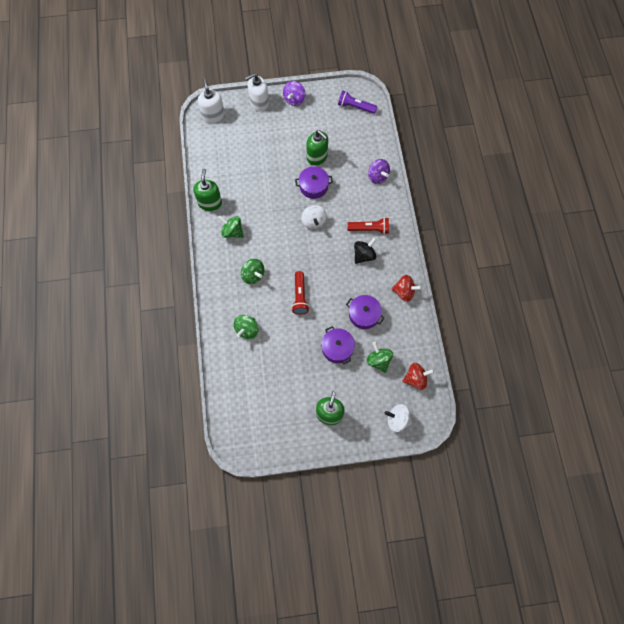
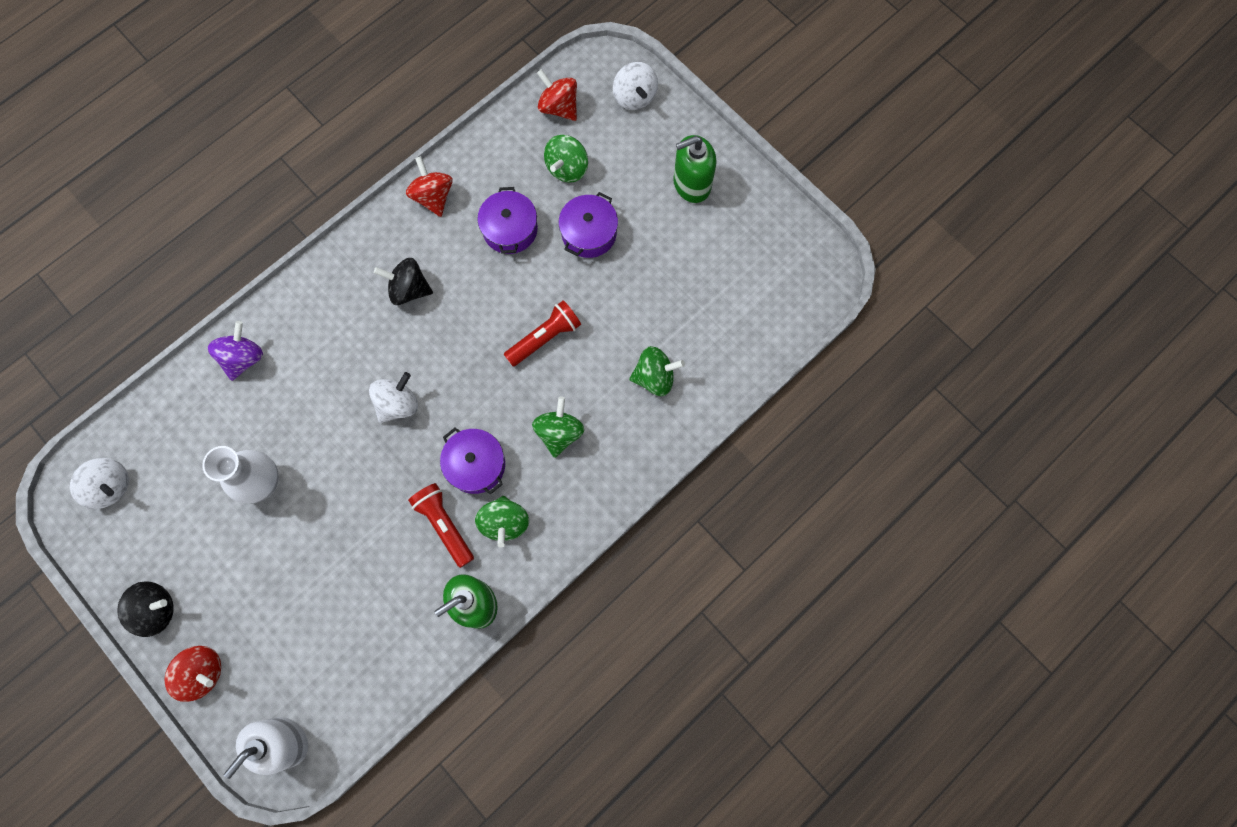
camera: 125 degrees left, 5 degrees up
white soap dispenser [245,73,269,112] -> red spinning top [164,646,221,702]
purple spinning top [283,81,306,106] -> black spinning top [117,581,174,637]
purple pot [295,166,333,199] -> purple pot moved to [440,428,505,494]
green soap dispenser [306,130,328,166] -> white vase [202,446,279,504]
purple flashlight [338,90,377,114] -> white spinning top [70,458,129,509]
red flashlight [347,217,389,234] -> red flashlight moved to [408,483,474,568]

